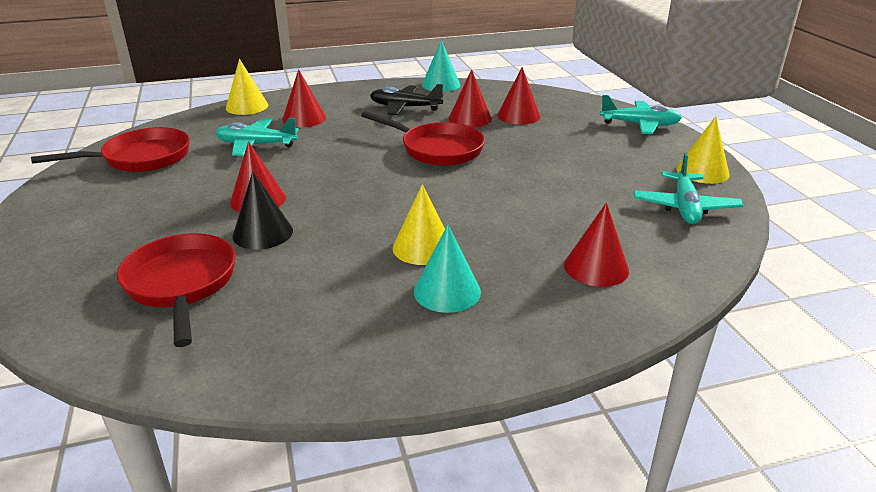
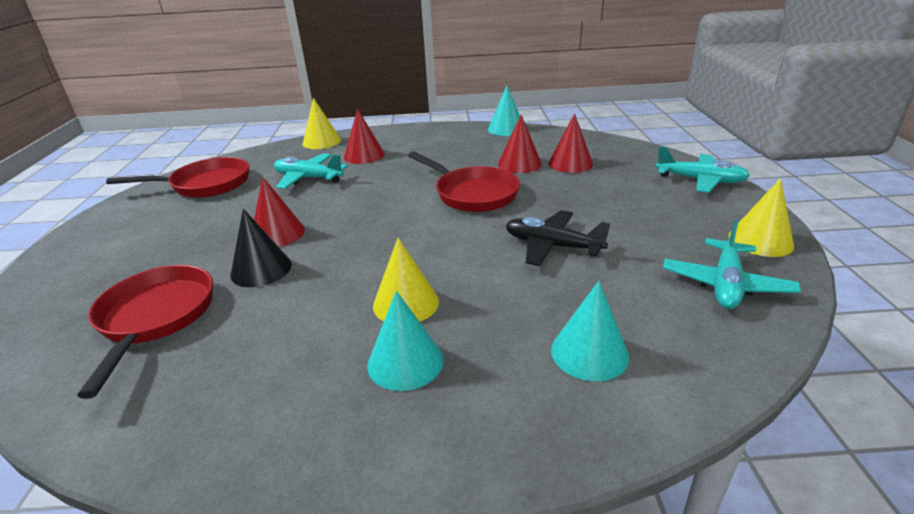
camera: 15 degrees right, 0 degrees up
black plane [370,84,443,115] -> black plane moved to [506,210,611,266]
red cone [564,203,629,287] -> turquoise cone [551,281,629,381]

